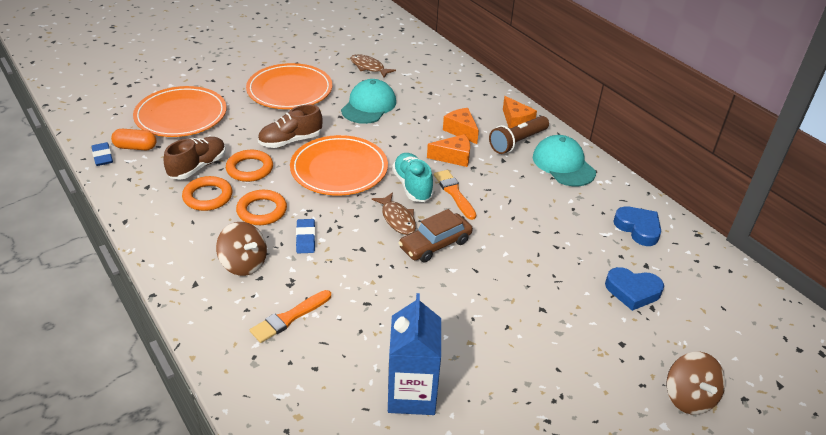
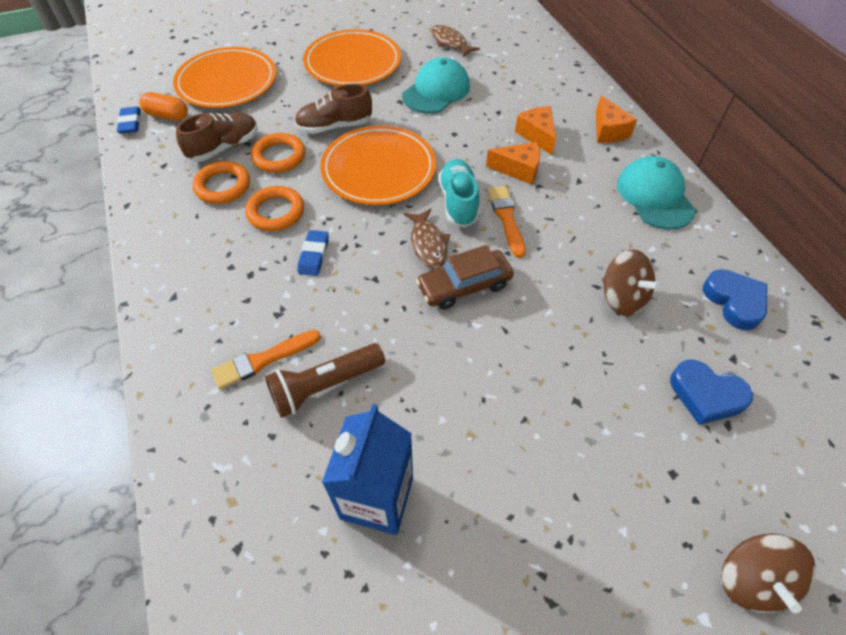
camera: 15 degrees right, 15 degrees up
brown spinning top [216,222,267,276] -> brown spinning top moved to [603,249,661,316]
brown flashlight [489,116,549,154] -> brown flashlight moved to [265,343,385,418]

